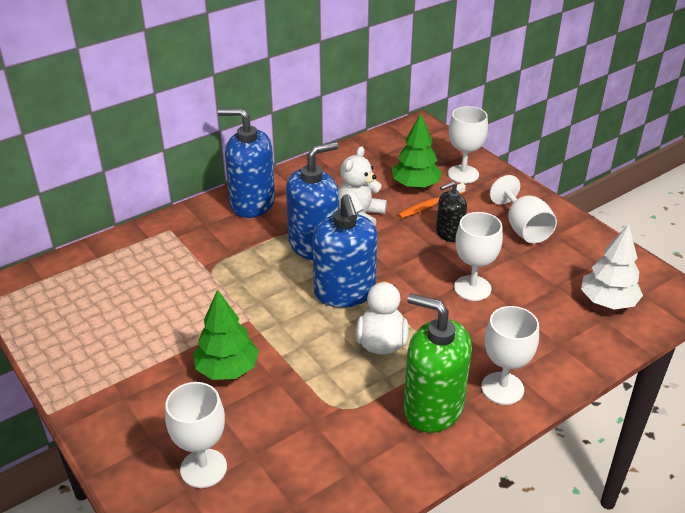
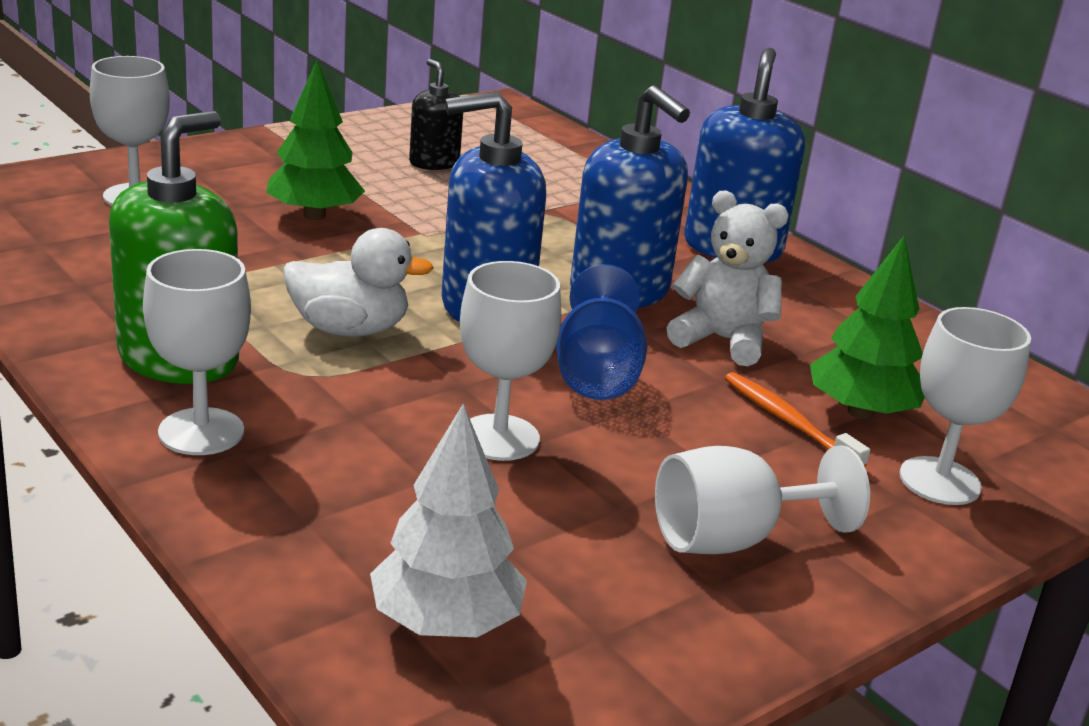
camera: 85 degrees right, 10 degrees down
black soap dispenser [436,181,467,242] -> black soap dispenser moved to [409,59,463,170]
none -> blue goblet [556,264,647,400]

